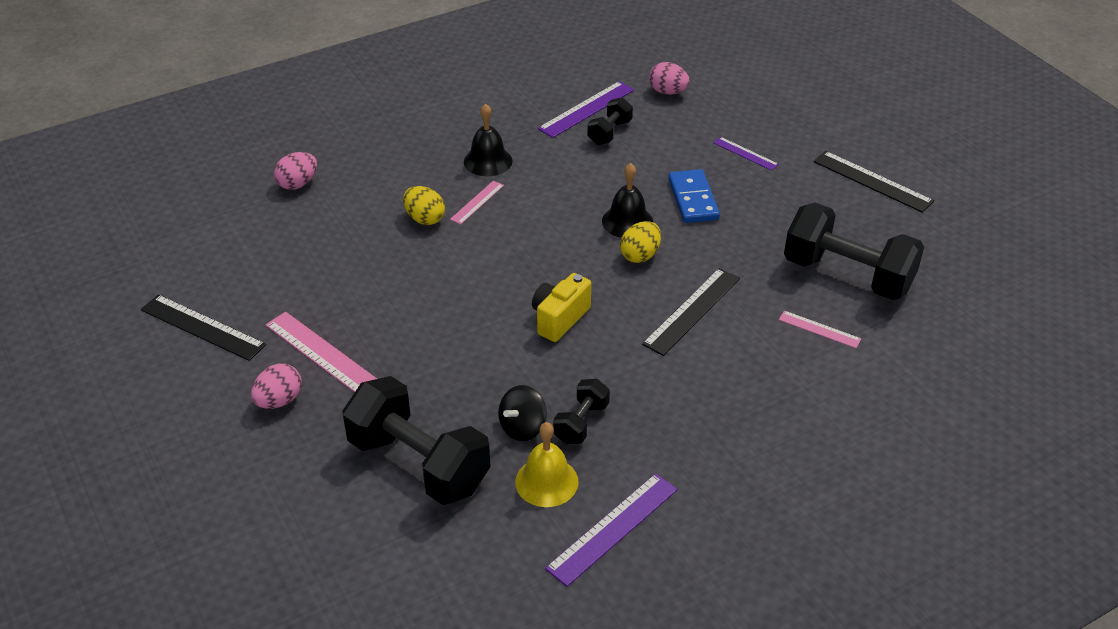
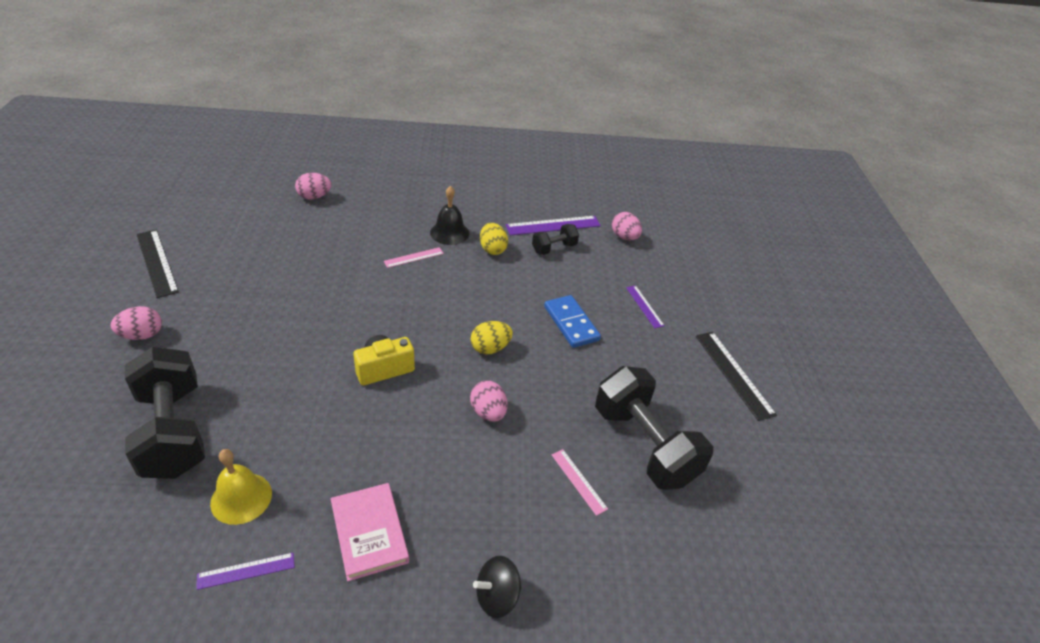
camera: 25 degrees right, 0 degrees up
pink ruler [266,312,377,392] -> none
yellow egg [403,186,445,225] -> yellow egg moved to [480,223,508,255]
black spinning top [498,385,547,441] -> black spinning top moved to [473,556,522,618]
purple ruler [545,473,678,587] -> purple ruler [196,553,295,590], size x0.58
black dumbbell [553,379,610,444] -> none
black bell [602,163,653,238] -> none
black ruler [642,268,740,356] -> pink egg [470,380,508,422]
blue domino [668,169,720,223] -> blue domino turned 45 degrees counterclockwise [544,295,601,348]
none -> pink book [331,483,409,581]

